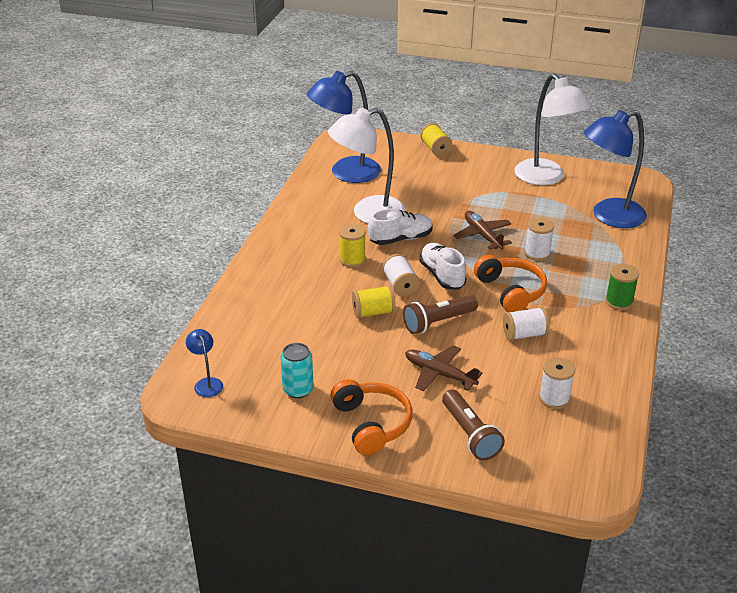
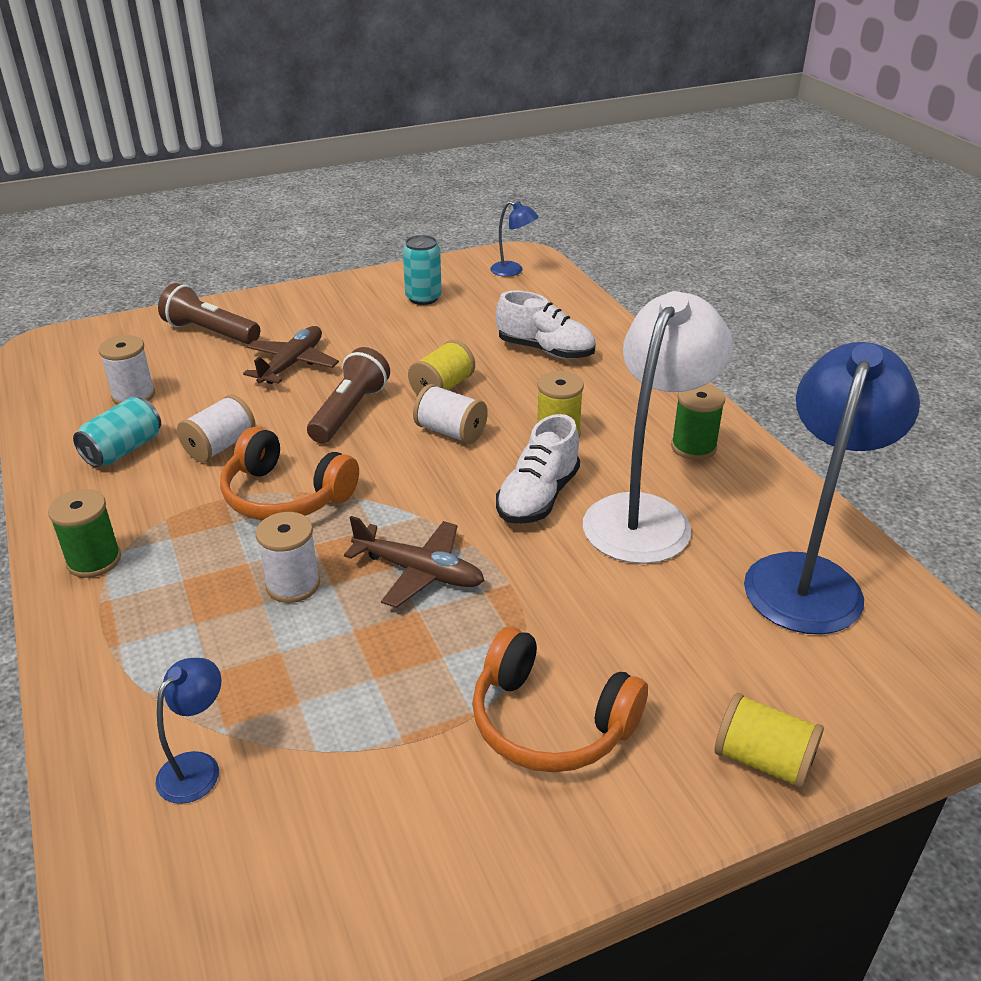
camera: 140 degrees right, 0 degrees up
orange headphones [330,379,412,455] -> orange headphones moved to [472,627,648,772]
brown plane [405,345,483,391] -> brown plane turned 60 degrees counterclockwise [243,326,339,384]
white shoe [419,243,466,289] -> white shoe moved to [496,290,596,359]
white lamp [515,73,591,185] -> none
blue lamp [584,110,647,228] -> blue lamp [155,658,221,804], size x0.44
none -> turquoise can [73,397,161,467]
none -> green spool [671,384,725,460]

